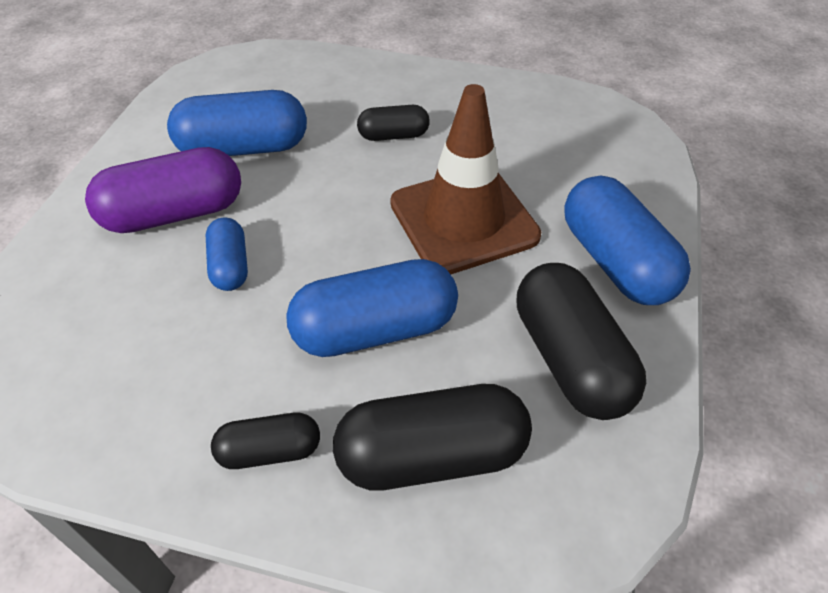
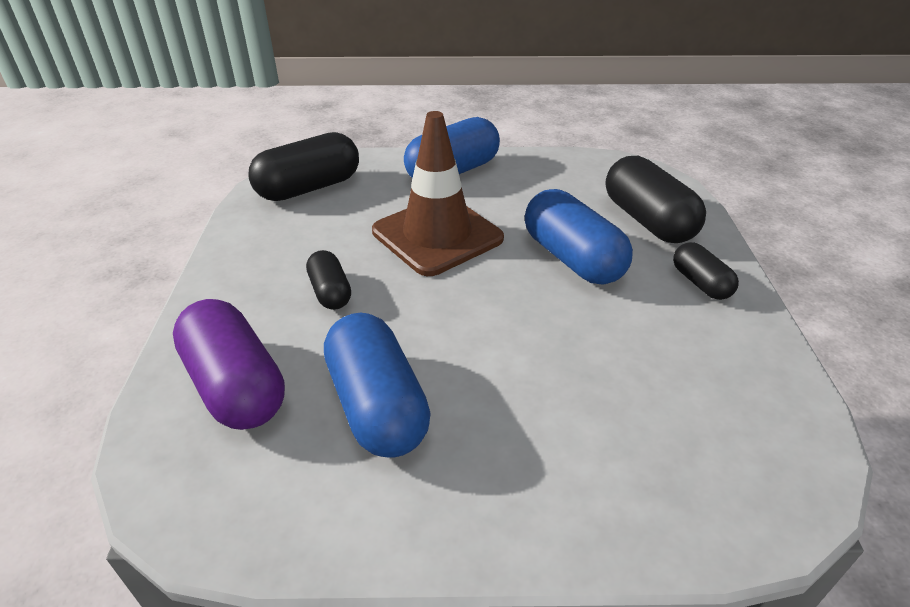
camera: 105 degrees left, 10 degrees down
purple capsule [85,147,241,233] -> purple capsule moved to [173,299,285,430]
blue capsule [206,218,248,291] -> none
black capsule [517,263,646,420] -> black capsule moved to [248,132,359,201]

